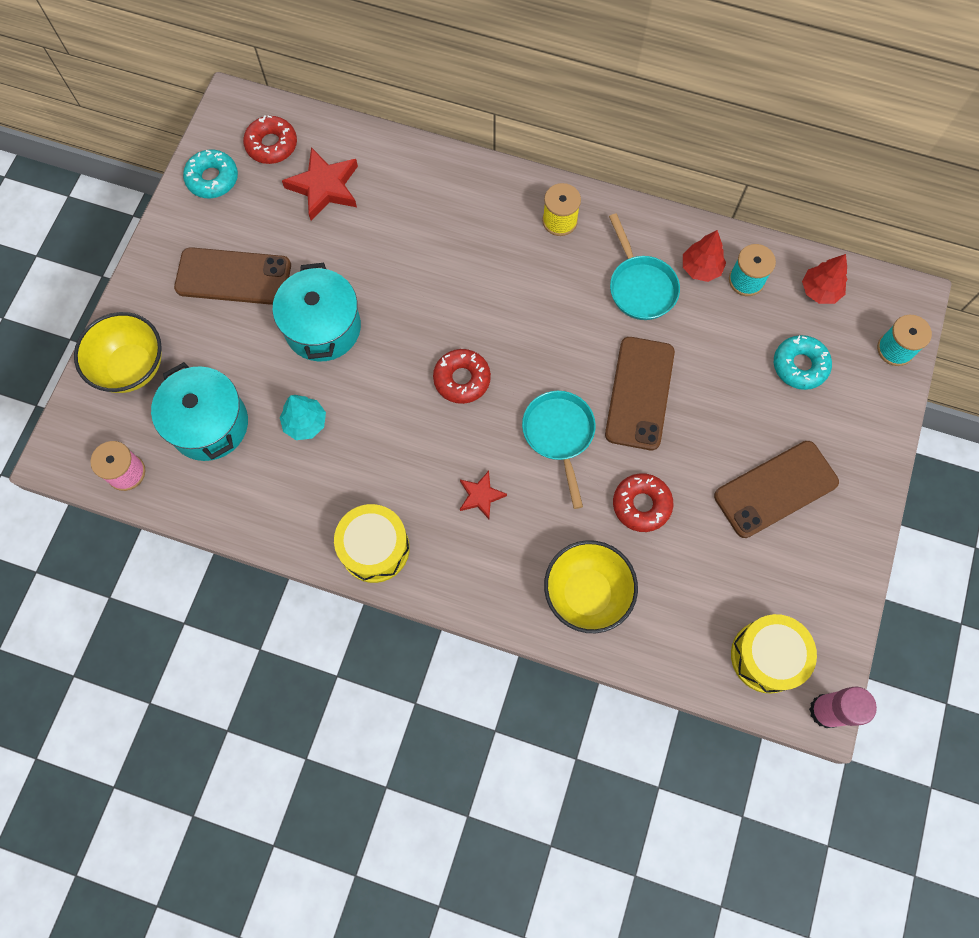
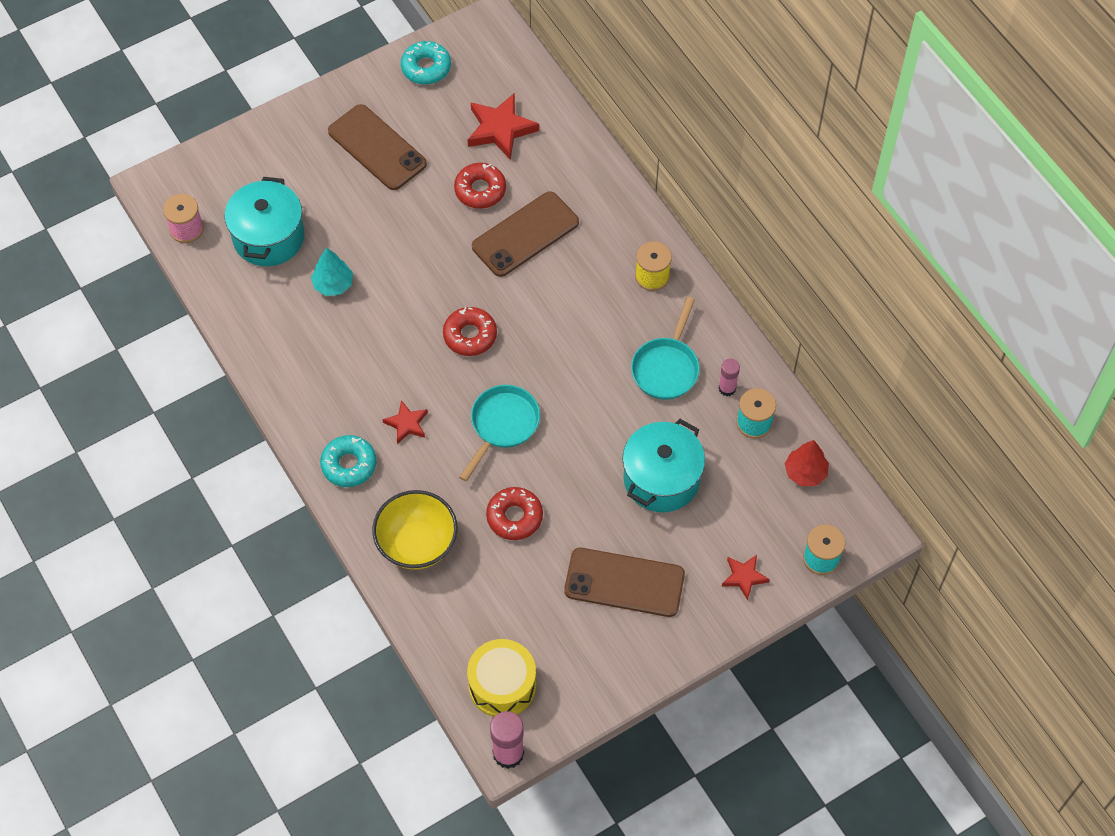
camera: 40 degrees right, 10 degrees down
yellow bowl [74,312,162,393] -> none
red donut [243,115,297,164] -> red donut moved to [454,163,506,209]
turquoise pot [272,263,361,361] -> turquoise pot moved to [622,419,705,512]
yellow drum [334,504,410,583] -> none
brown phone [605,337,675,450] -> brown phone moved to [472,191,579,277]
red tree [683,230,726,282] -> pink glue stick [719,359,740,396]
turquoise donut [774,335,832,390] -> turquoise donut moved to [320,435,376,487]
none -> red star [722,555,770,600]

